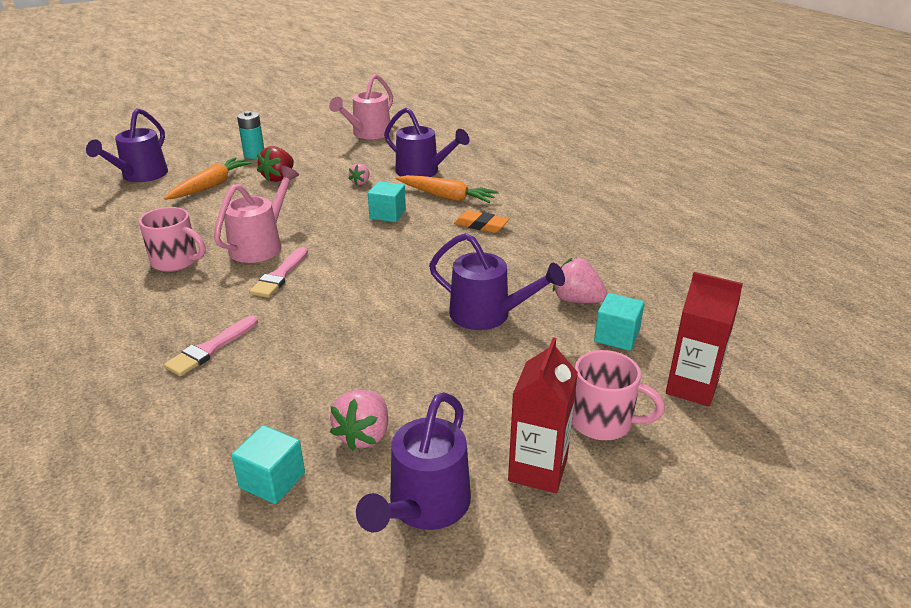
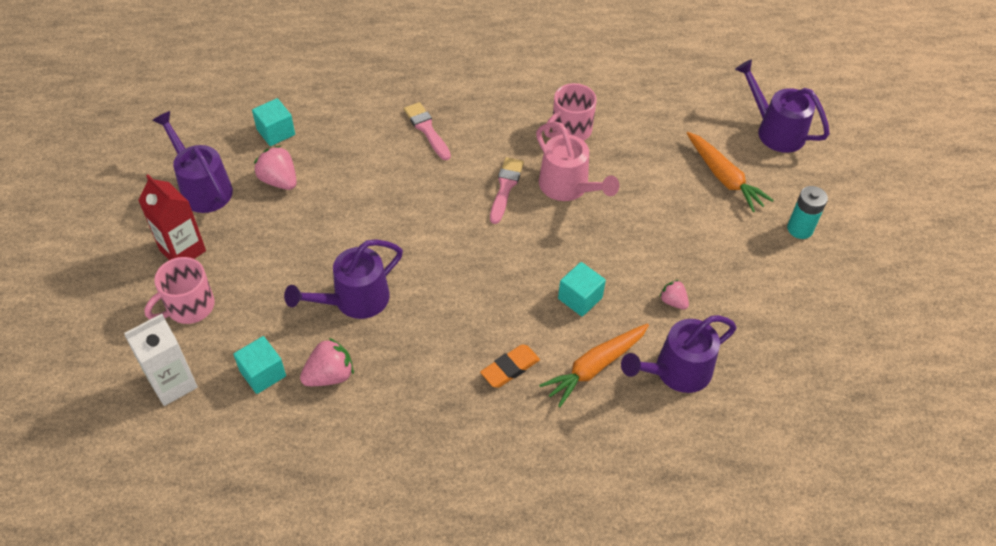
camera: 115 degrees right, 20 degrees up
pink brush [249,247,308,298] -> pink brush turned 60 degrees clockwise [490,157,524,224]
red strawberry [257,146,294,182] -> none
pink watering can [329,74,393,139] -> none
red carton [666,272,743,407] -> white carton [124,314,198,406]

